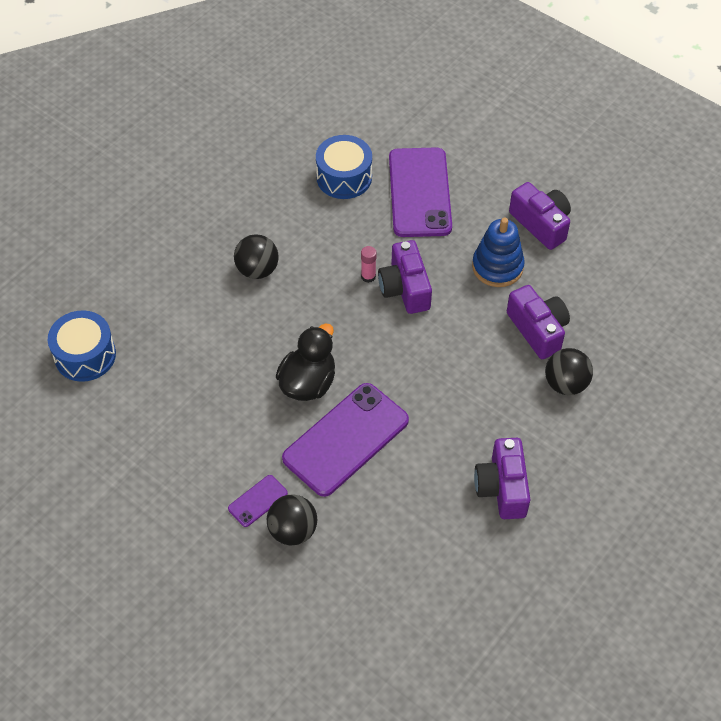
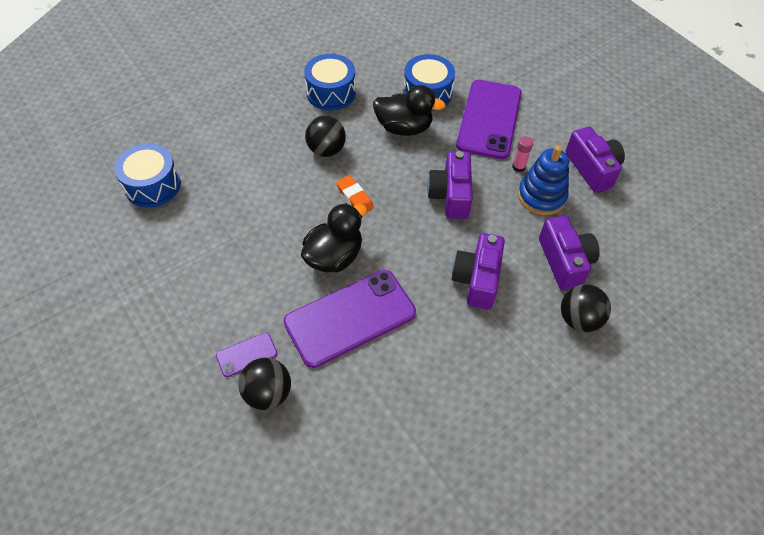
camera: 15 degrees right, 0 degrees up
pink glue stick [361,246,377,283] -> pink glue stick moved to [512,136,533,172]
purple camera [474,438,530,519] -> purple camera moved to [452,233,505,309]
none -> blue drum [304,54,356,111]
none -> orange eraser [336,175,374,211]
none -> black duck [373,85,446,136]

